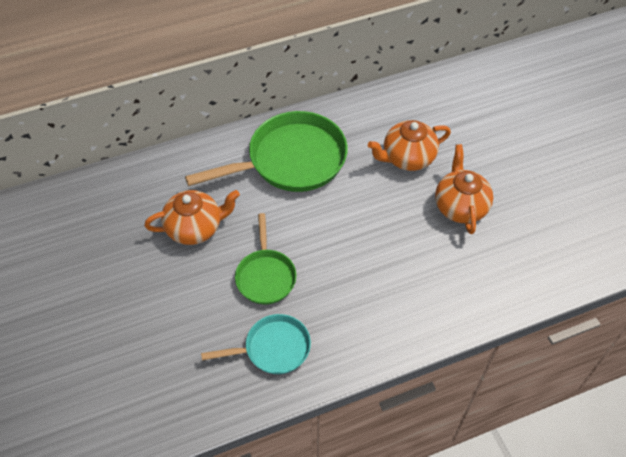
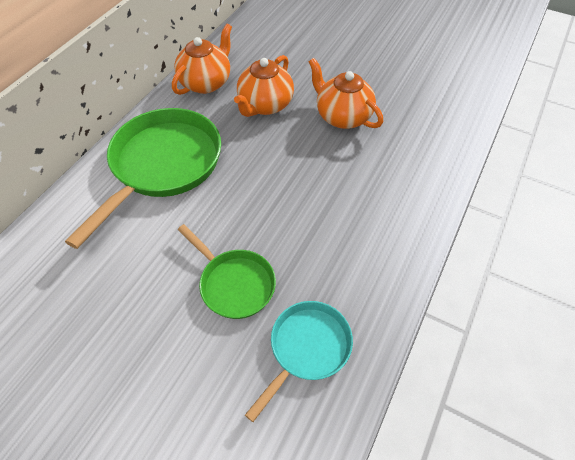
camera: 40 degrees left, 0 degrees up
orange teapot [144,190,240,245] -> orange teapot moved to [172,24,232,95]

